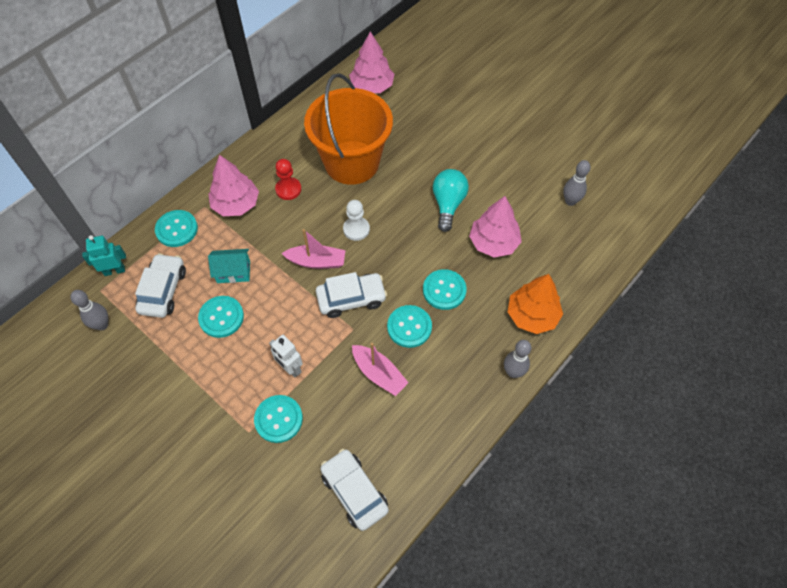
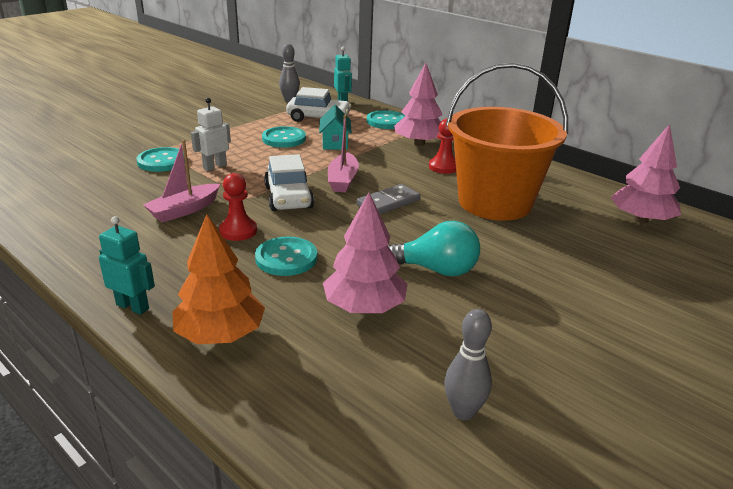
camera: 90 degrees right, 30 degrees down
white car [320,449,389,531] -> none
white pawn [343,200,370,241] -> grey domino [357,184,420,214]
turquoise button [387,305,432,348] -> red pawn [219,173,257,241]
grey bowling pin [504,340,531,378] -> turquoise robot [99,216,155,315]

